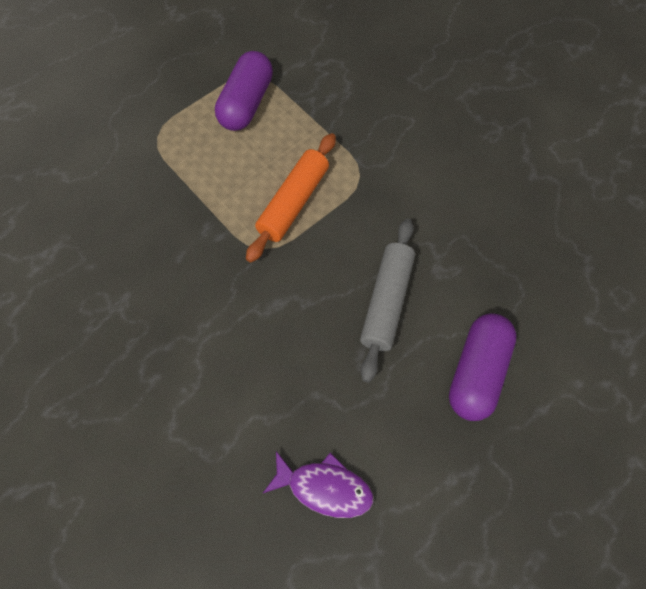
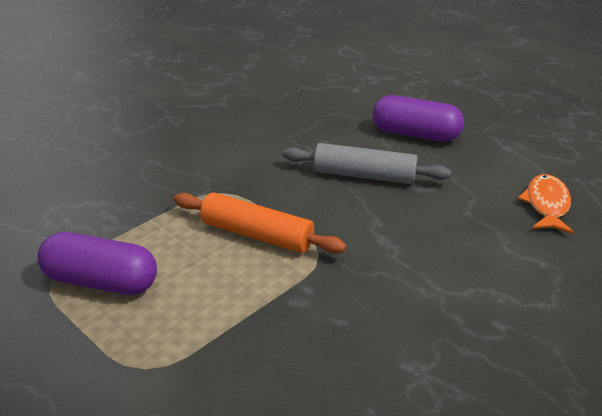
camera: 95 degrees left, 30 degrees down
purple fish [263,451,373,518] -> orange fish [518,174,574,234]

